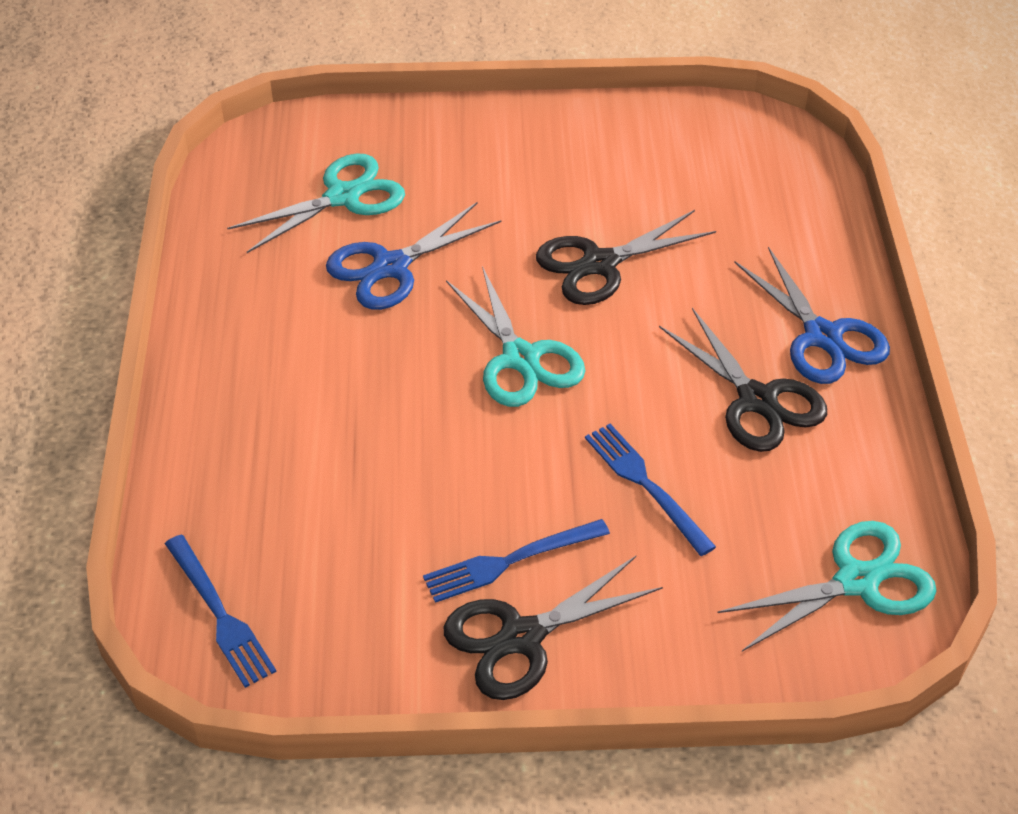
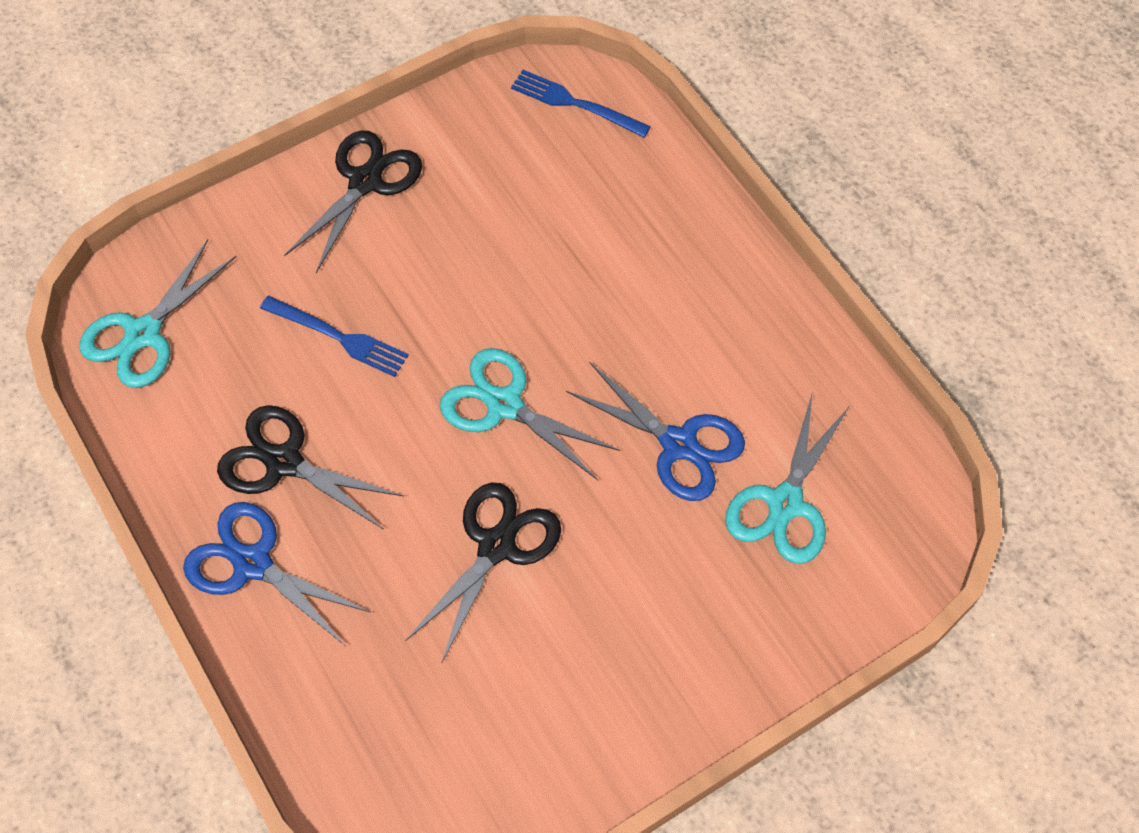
camera: 150 degrees right, 15 degrees up
blue scissors [326,202,501,310] -> blue scissors turned 105 degrees clockwise [566,362,745,501]
blue fork [423,519,610,603] -> none

